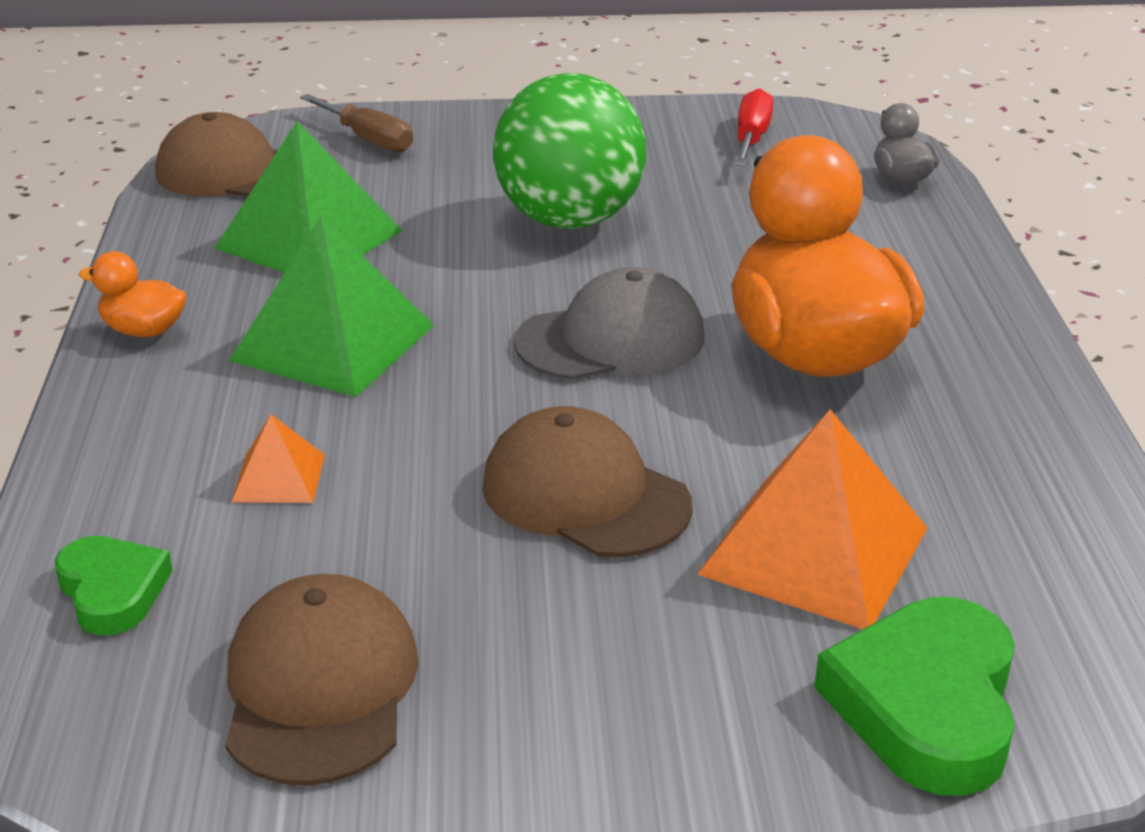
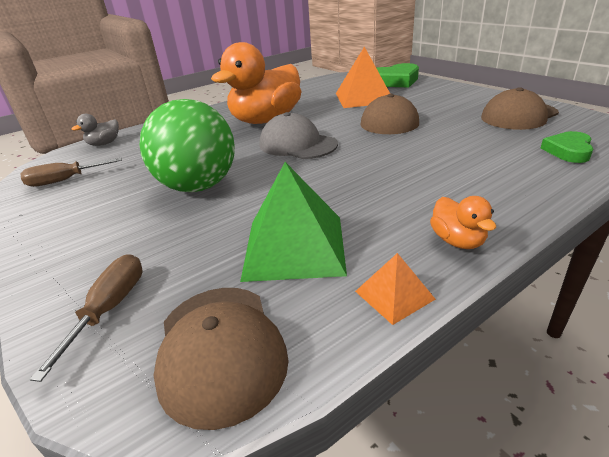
camera: 120 degrees left, 0 degrees up
green pyramid [229,216,434,397] -> none
orange pyramid [231,414,325,503] -> orange pyramid moved to [355,253,436,325]
red screwdriver [734,88,774,166] -> brown screwdriver [21,158,122,187]

